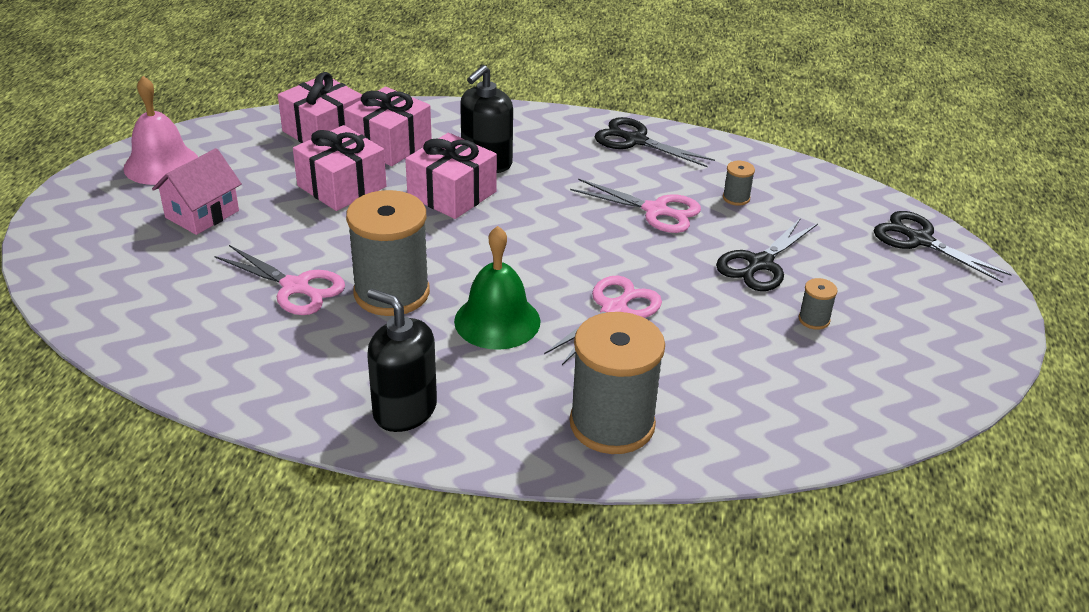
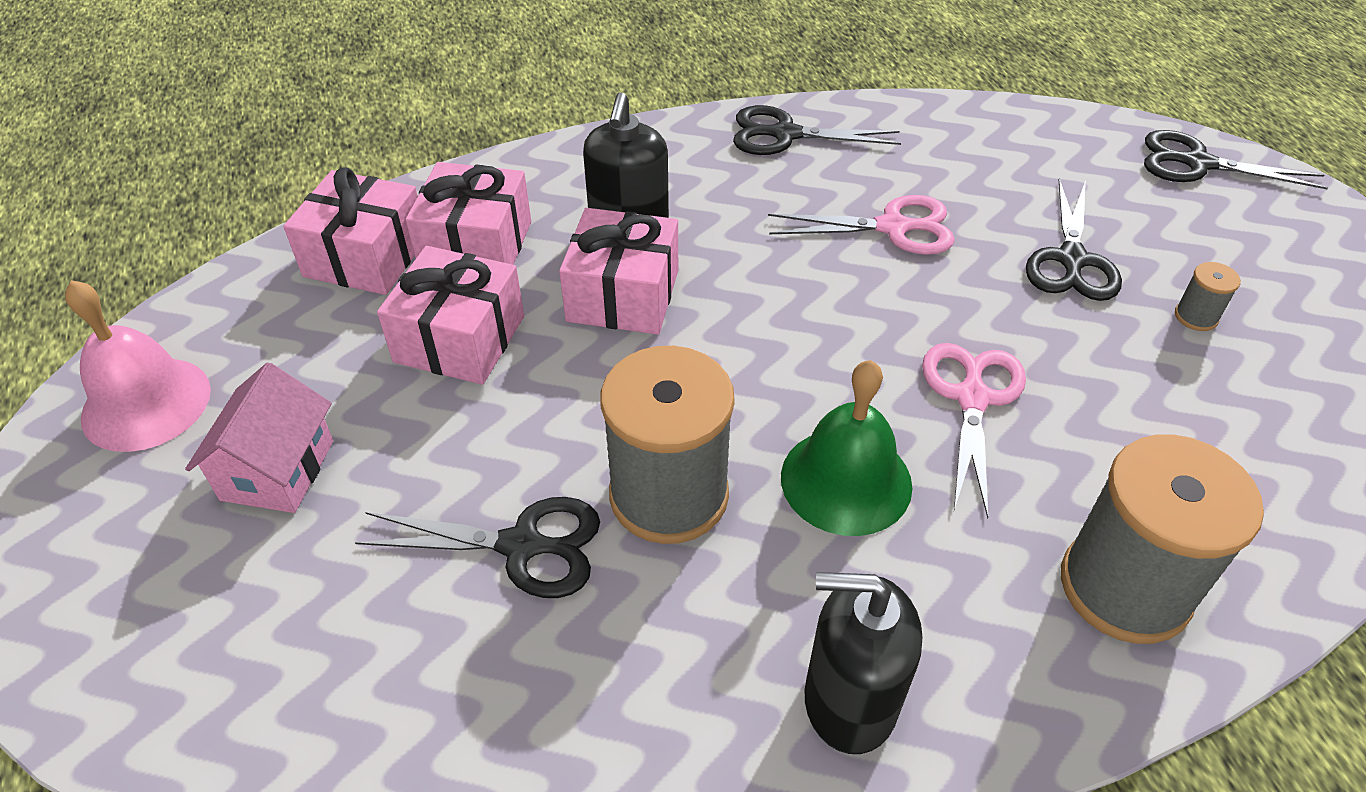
camera: 25 degrees left, 10 degrees up
pink scissors [214,245,345,315] -> black scissors [355,497,600,598]
grey spool [723,161,755,206] -> none

